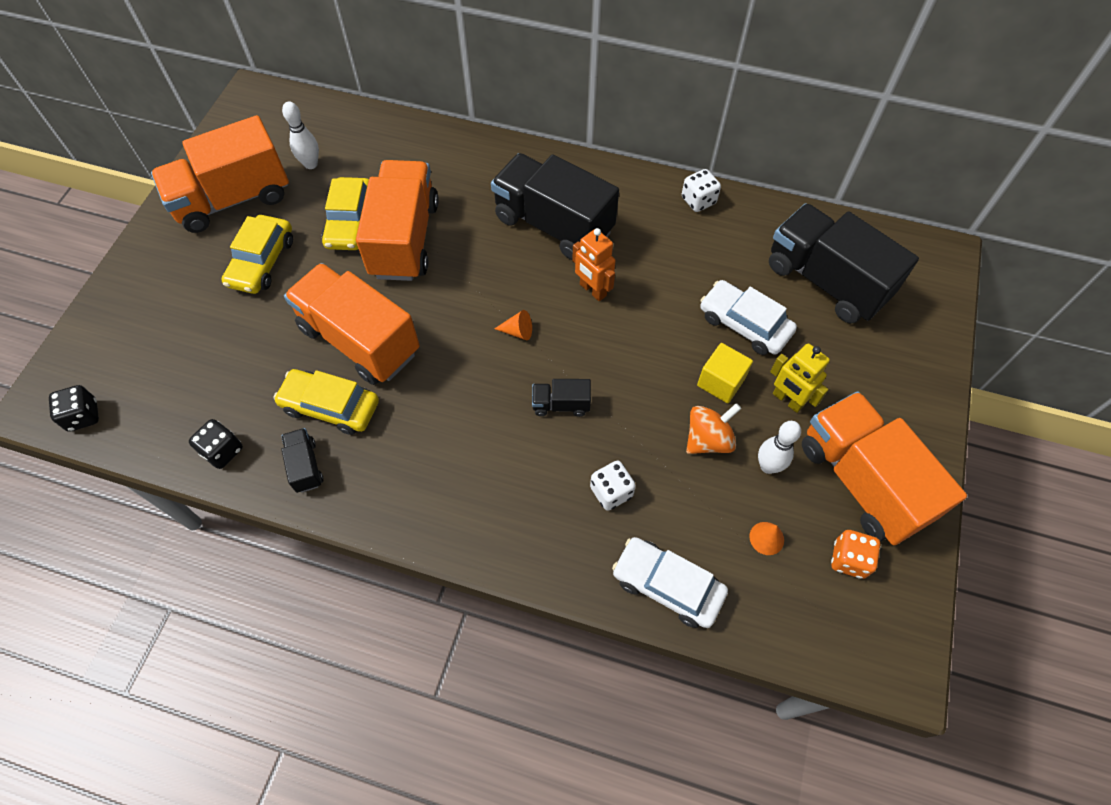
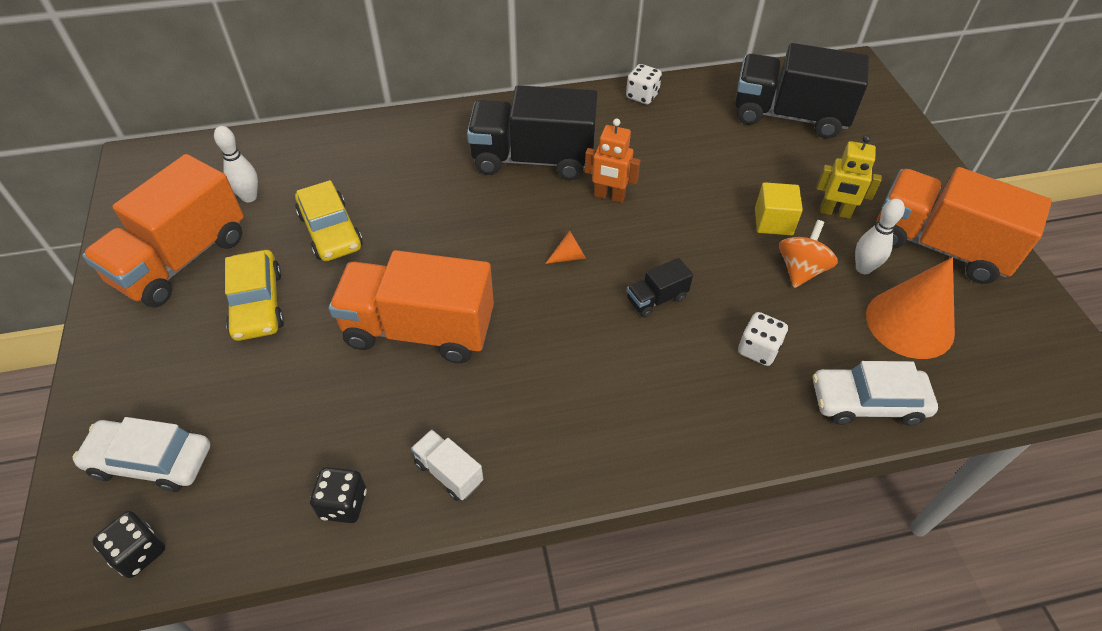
camera: 30 degrees left, 10 degrees down
yellow car [274,369,379,435] -> none
black truck [281,428,323,493] -> white truck [411,430,483,501]
orange truck [356,160,439,281] -> none
white car [700,280,797,355] -> white car moved to [72,417,210,492]
orange cone [749,522,784,555] -> orange cone [866,257,955,359], size x2.49
orange dice [831,530,880,579] -> none

